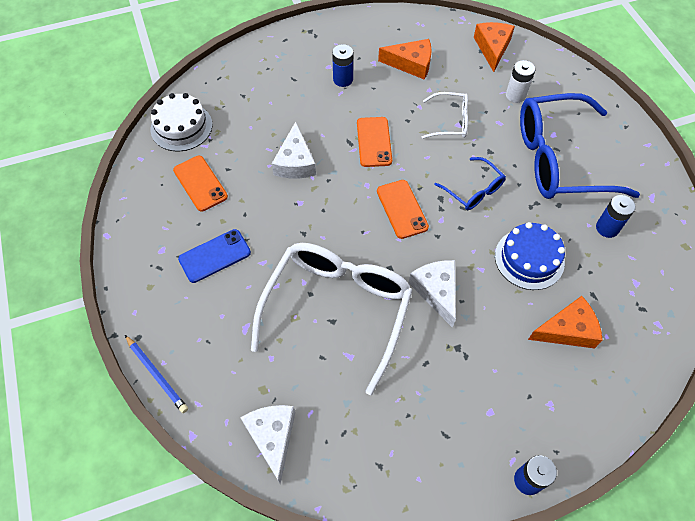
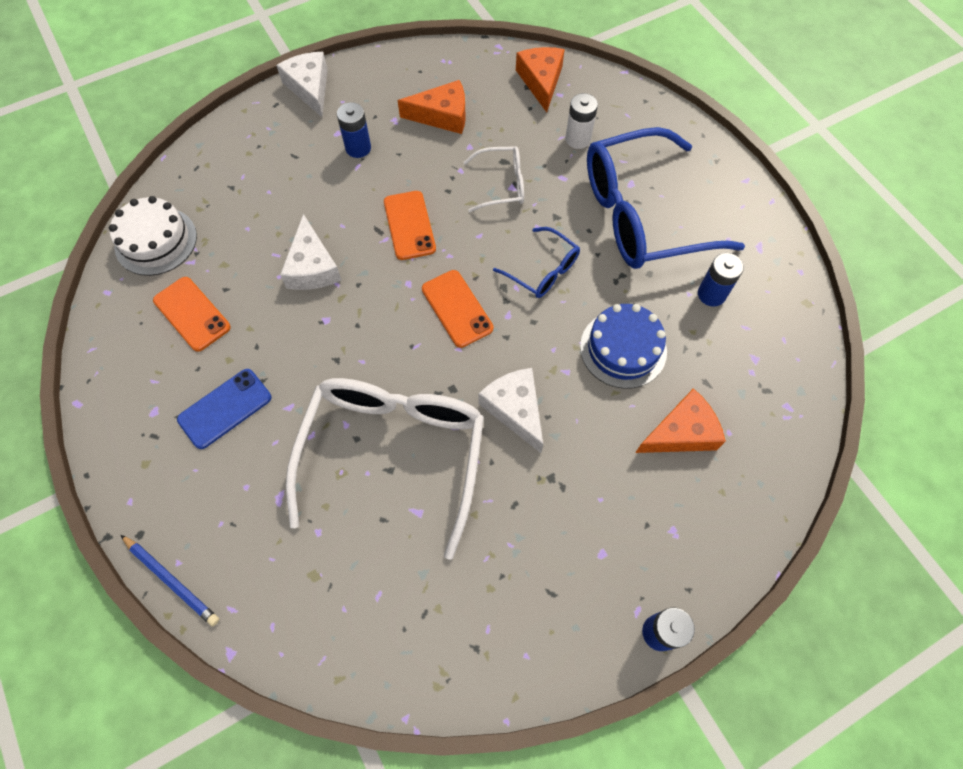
camera: 10 degrees left, 5 degrees up
white cheese [240,405,295,484] -> white cheese moved to [276,52,328,117]

